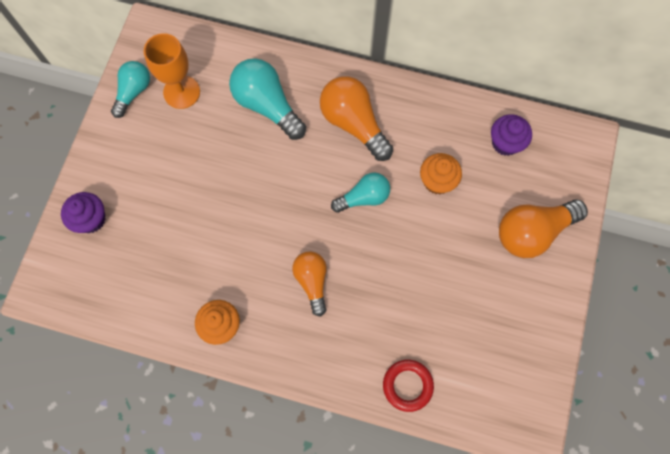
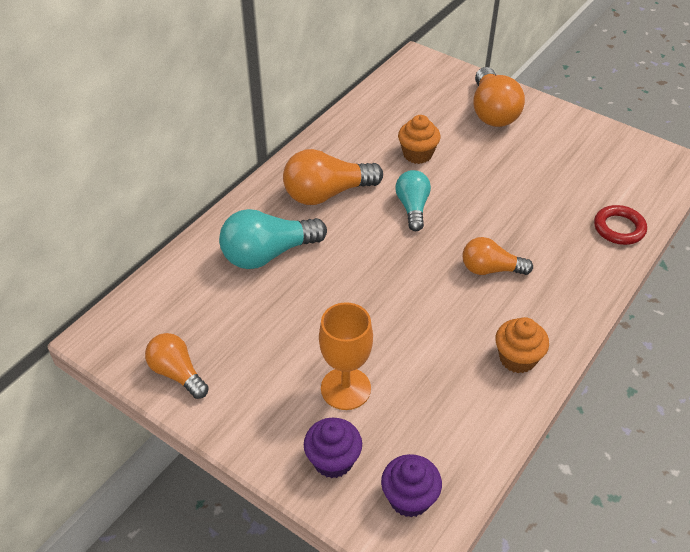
camera: 70 degrees left, 25 degrees down
turquoise light bulb [111,61,150,118] -> orange light bulb [145,333,209,399]
orange goblet [144,33,200,109] -> orange goblet moved to [319,302,373,410]
purple cupcake [491,114,532,156] -> purple cupcake moved to [381,454,442,517]

